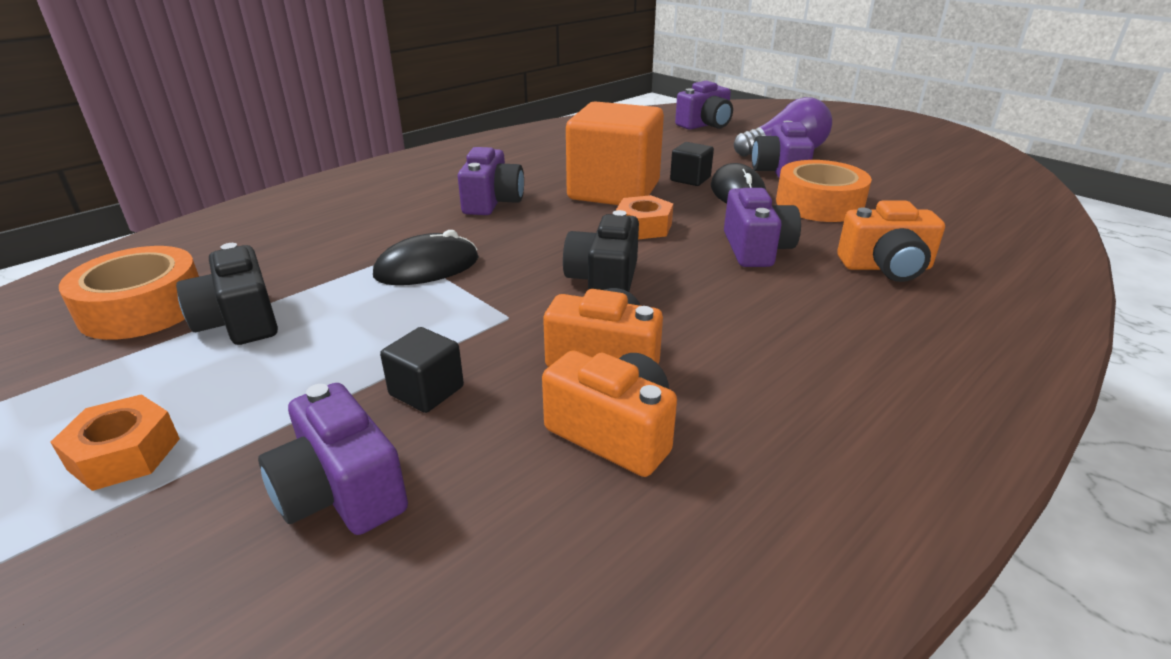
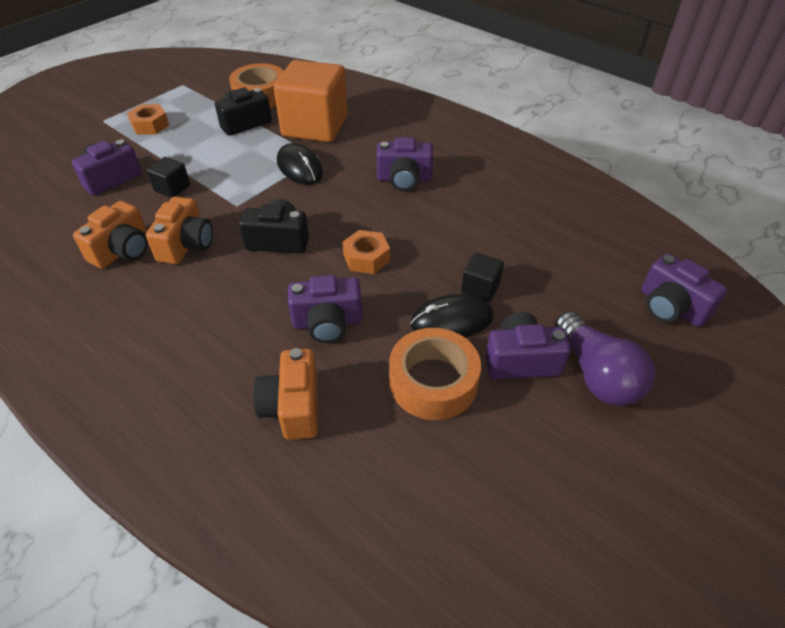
camera: 85 degrees right, 15 degrees up
orange cube [566,101,664,205] -> orange cube moved to [274,60,348,142]

